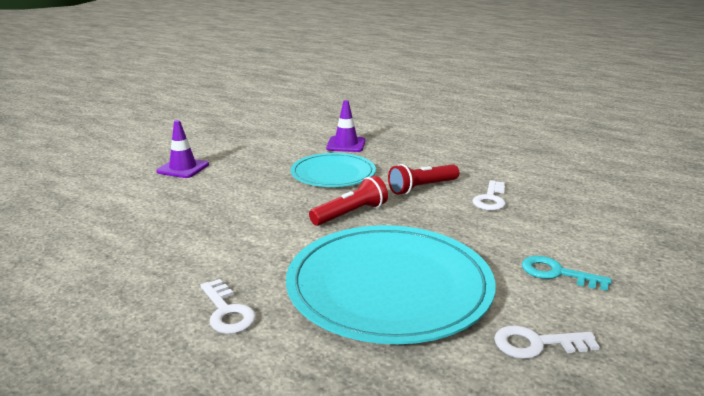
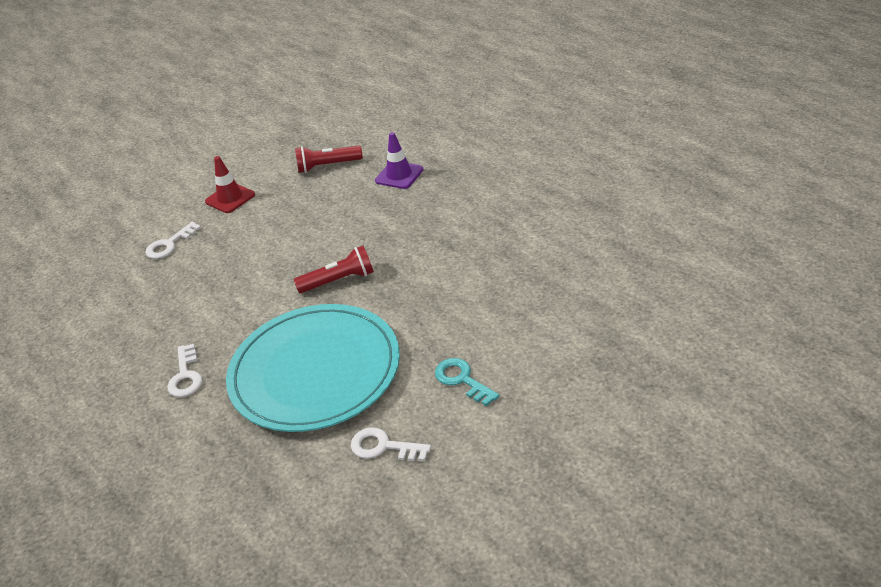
camera: 25 degrees right, 15 degrees up
purple traffic cone [156,120,209,178] -> red traffic cone [205,156,255,213]
turquoise plate [291,153,376,187] -> none
red flashlight [388,164,459,195] -> red flashlight moved to [295,146,363,173]
white key [472,180,506,211] -> white key moved to [145,222,201,259]

